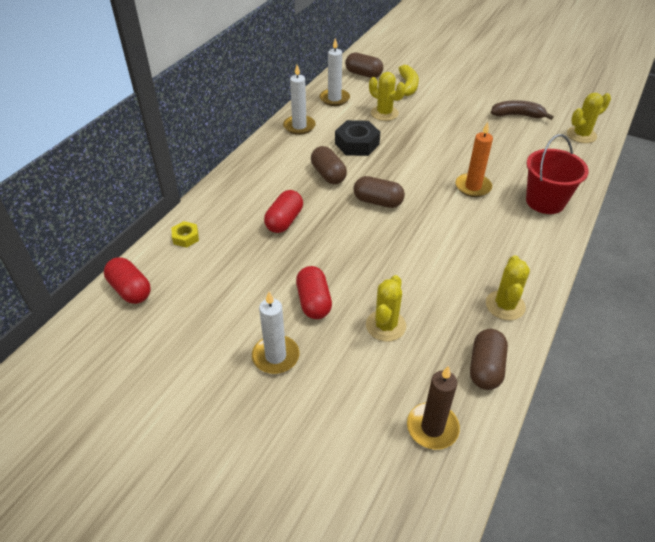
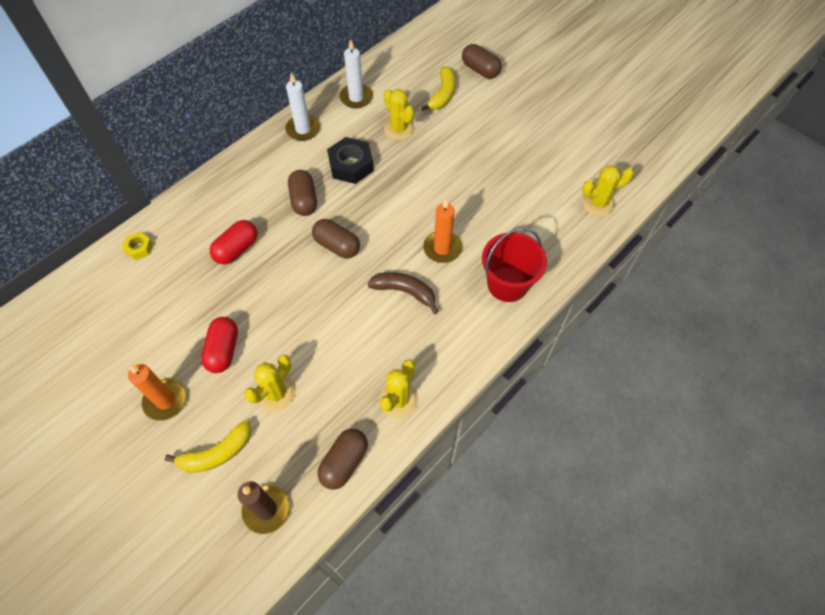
camera: 15 degrees right, 15 degrees up
red capsule [104,257,151,304] -> none
white candle [252,292,299,374] -> orange candle [128,364,187,421]
brown capsule [345,53,383,78] -> brown capsule moved to [462,44,502,79]
brown banana [491,100,554,120] -> brown banana moved to [368,272,439,314]
none -> yellow banana [165,420,252,473]

